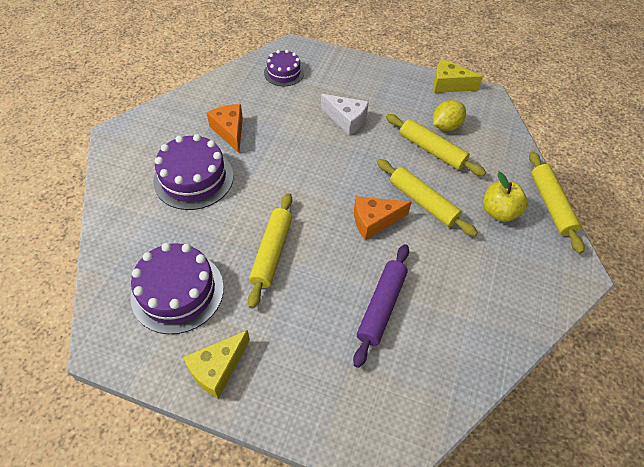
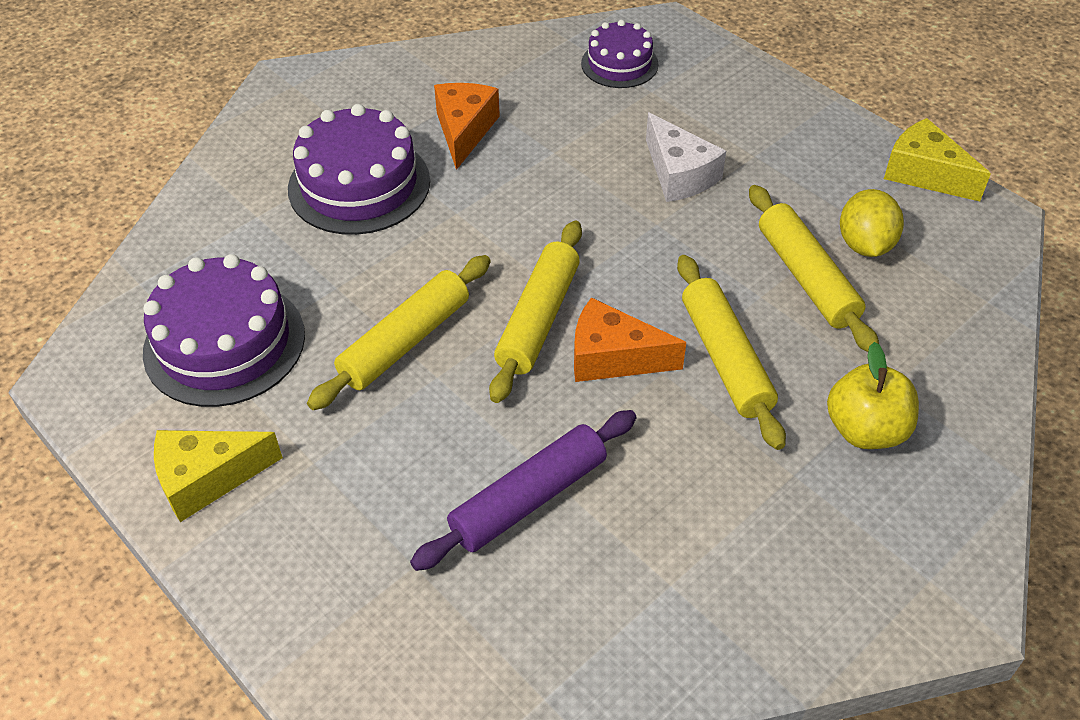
camera: 30 degrees right, 5 degrees down
yellow lemon [433,100,466,131] -> yellow lemon turned 75 degrees counterclockwise [840,189,904,257]
yellow rolling pin [529,151,585,254] -> yellow rolling pin moved to [489,221,582,403]

